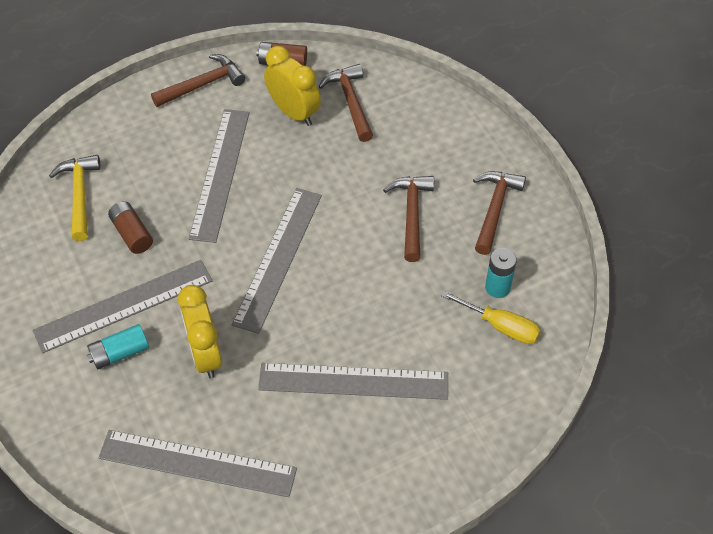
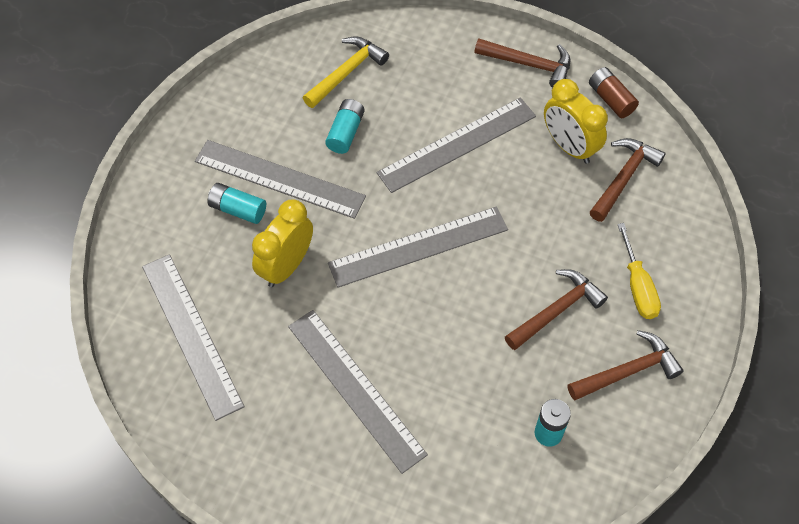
camera: 50 degrees right, 5 degrees up
brown battery [108,201,153,254] -> turquoise battery [325,99,365,154]
yellow clock [264,46,321,126] -> yellow clock turned 135 degrees clockwise [544,79,608,164]
yellow screwdriver [441,290,540,344] -> yellow screwdriver moved to [617,223,661,319]

